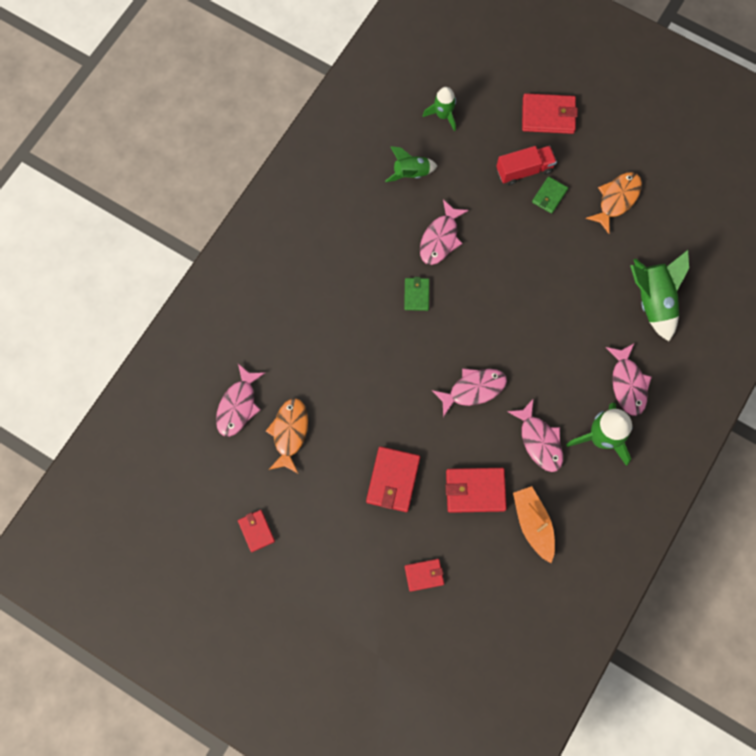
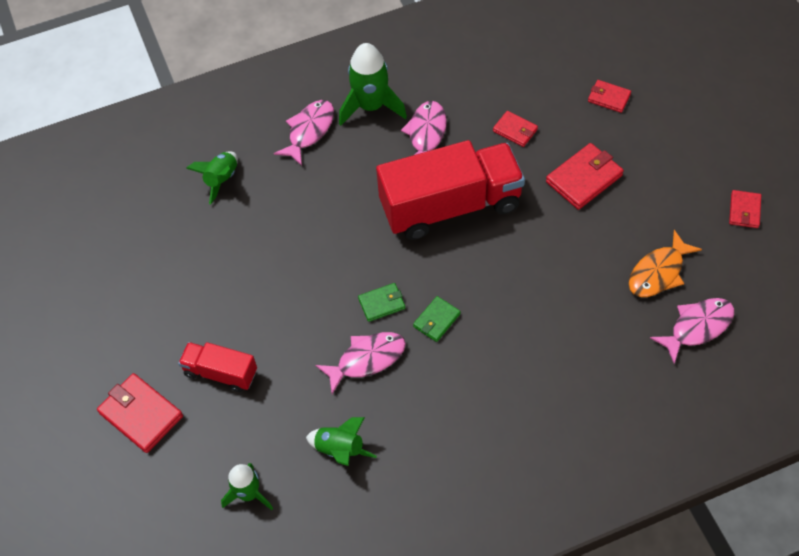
camera: 140 degrees left, 15 degrees down
pink fish [432,368,507,417] -> red truck [376,140,525,240]
red wallet [446,468,507,513] -> red wallet [493,111,538,147], size x0.60
orange boat [513,486,555,563] -> none
green wallet [532,176,568,214] -> green wallet moved to [358,283,405,322]
orange fish [586,172,642,234] -> none
green rocket [630,250,689,341] -> green rocket [186,151,238,204], size x0.63

